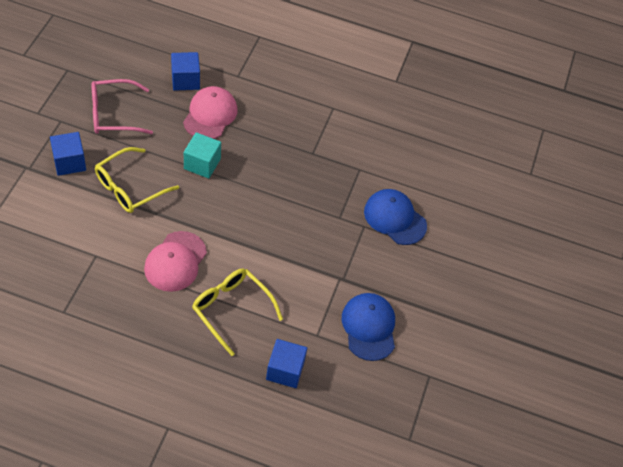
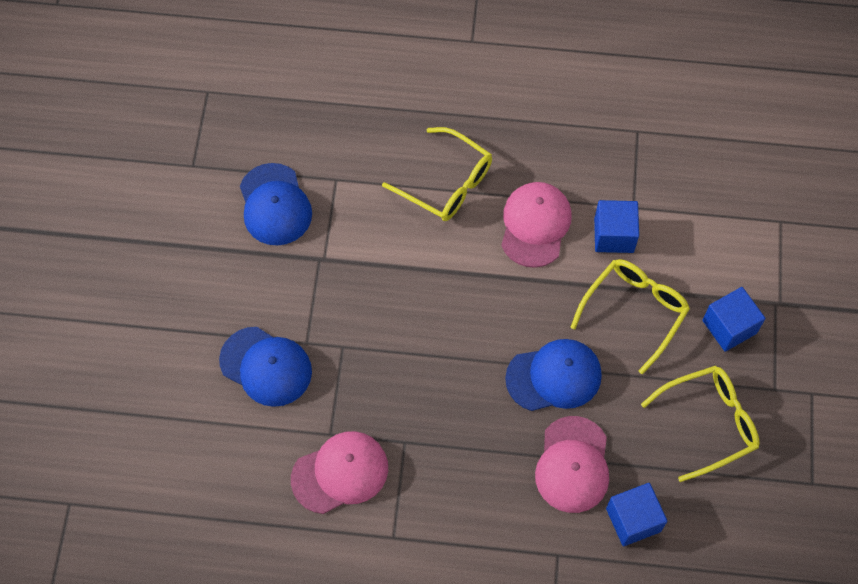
camera: 175 degrees right, 10 degrees up
pink glasses [91,79,153,134] -> yellow glasses [641,366,760,482]
turquoise cube [184,132,221,179] -> blue cap [505,339,602,411]
blue cube [266,339,307,388] -> blue cube moved to [594,200,639,253]
none -> pink cap [291,431,388,514]

